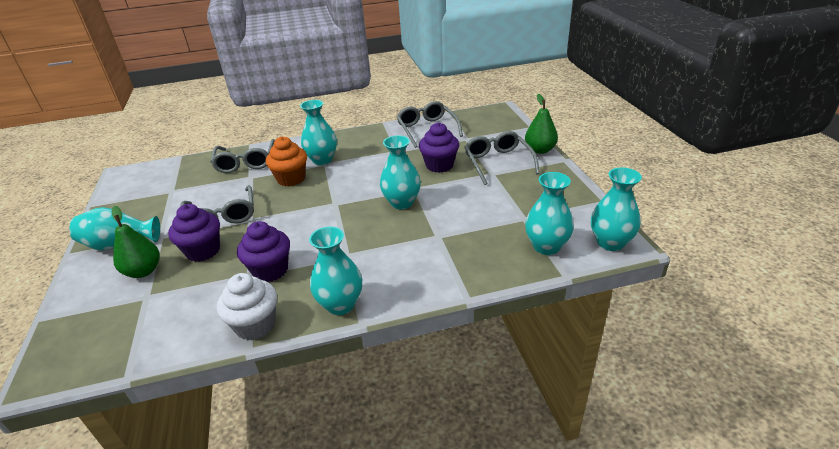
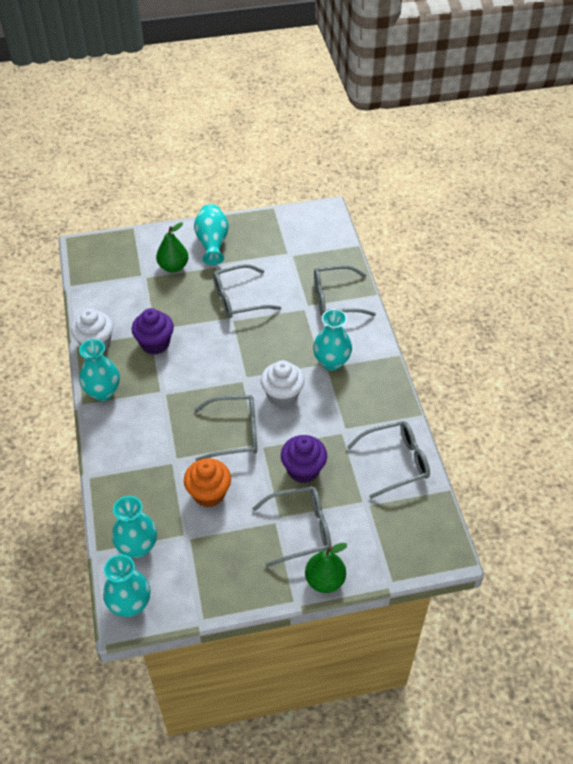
camera: 90 degrees right, 15 degrees up
purple cupcake [168,204,220,262] -> none
orange cupcake [266,136,307,187] -> orange cupcake moved to [184,458,231,507]
turquoise vase [380,135,421,209] -> grey glasses [194,395,257,461]
none -> white cupcake [261,360,305,408]

